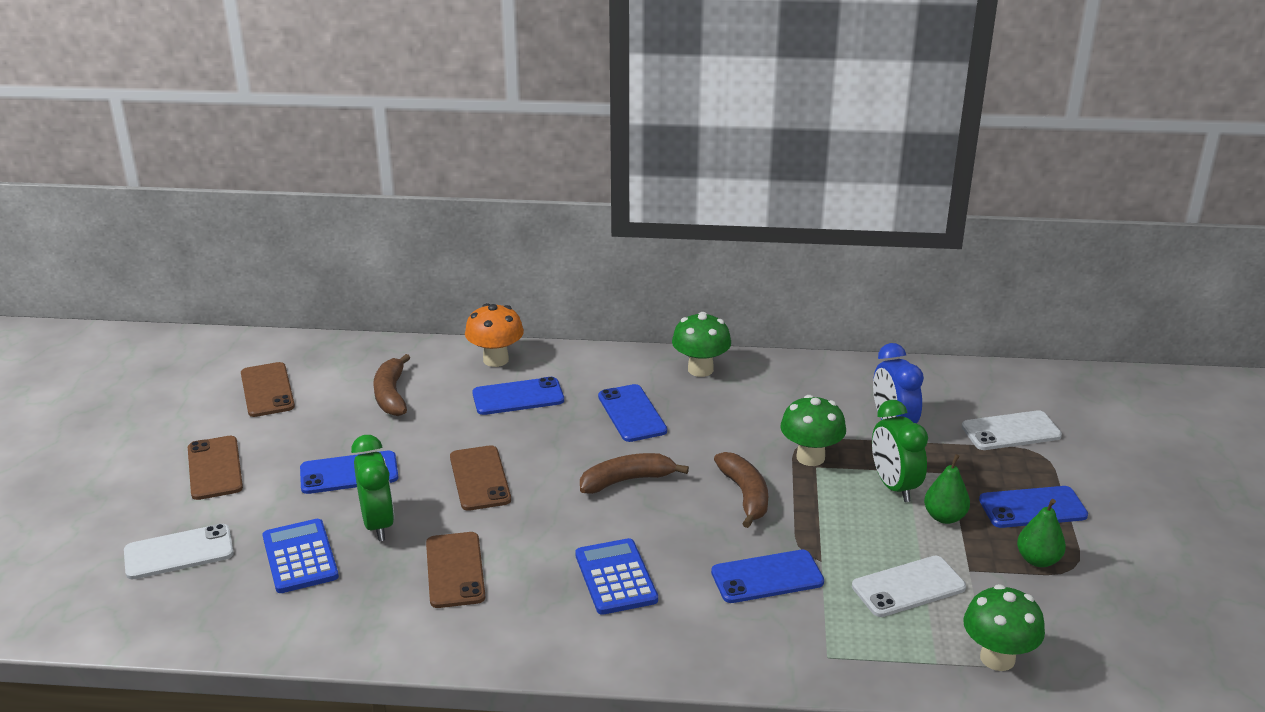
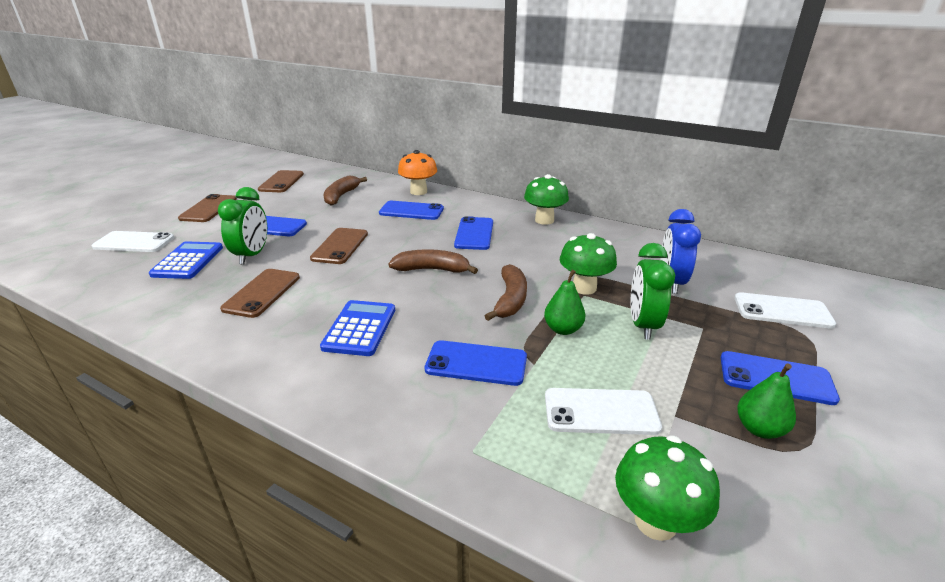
camera: 25 degrees right, 0 degrees up
green pear [924,454,970,524] -> green pear moved to [544,270,585,335]

